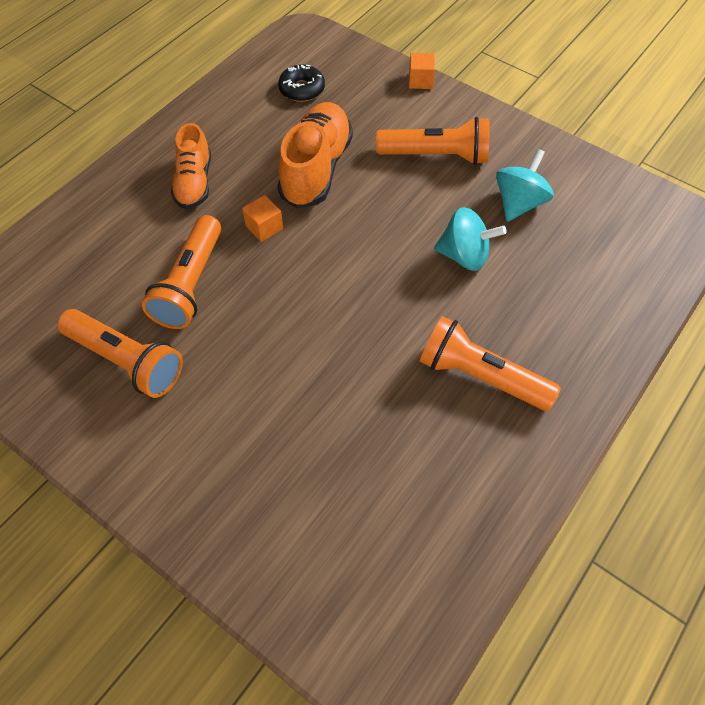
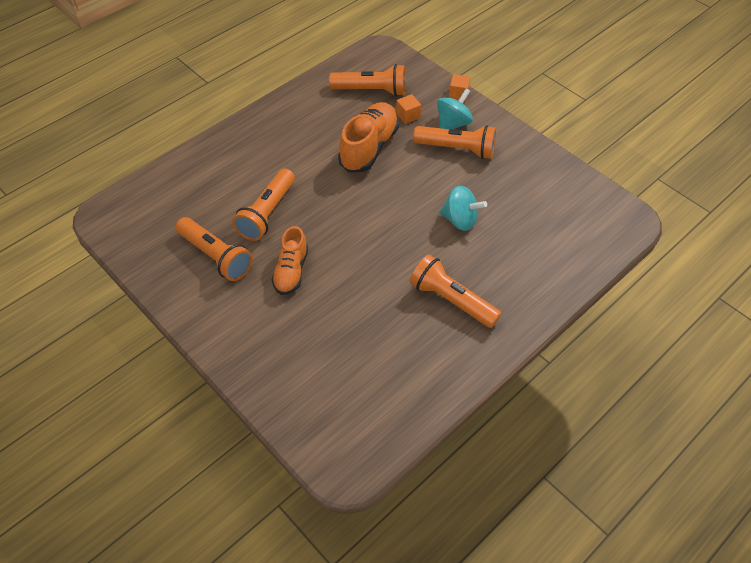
camera: 10 degrees right, 5 degrees down
orange shoe [171,123,211,209] -> orange shoe moved to [272,226,308,295]
orange cube [242,195,283,242] -> orange cube moved to [396,94,421,124]
black donut [278,65,325,102] -> orange flashlight [329,64,406,96]
turquoise spinning top [496,149,554,222] -> turquoise spinning top moved to [437,88,473,129]

